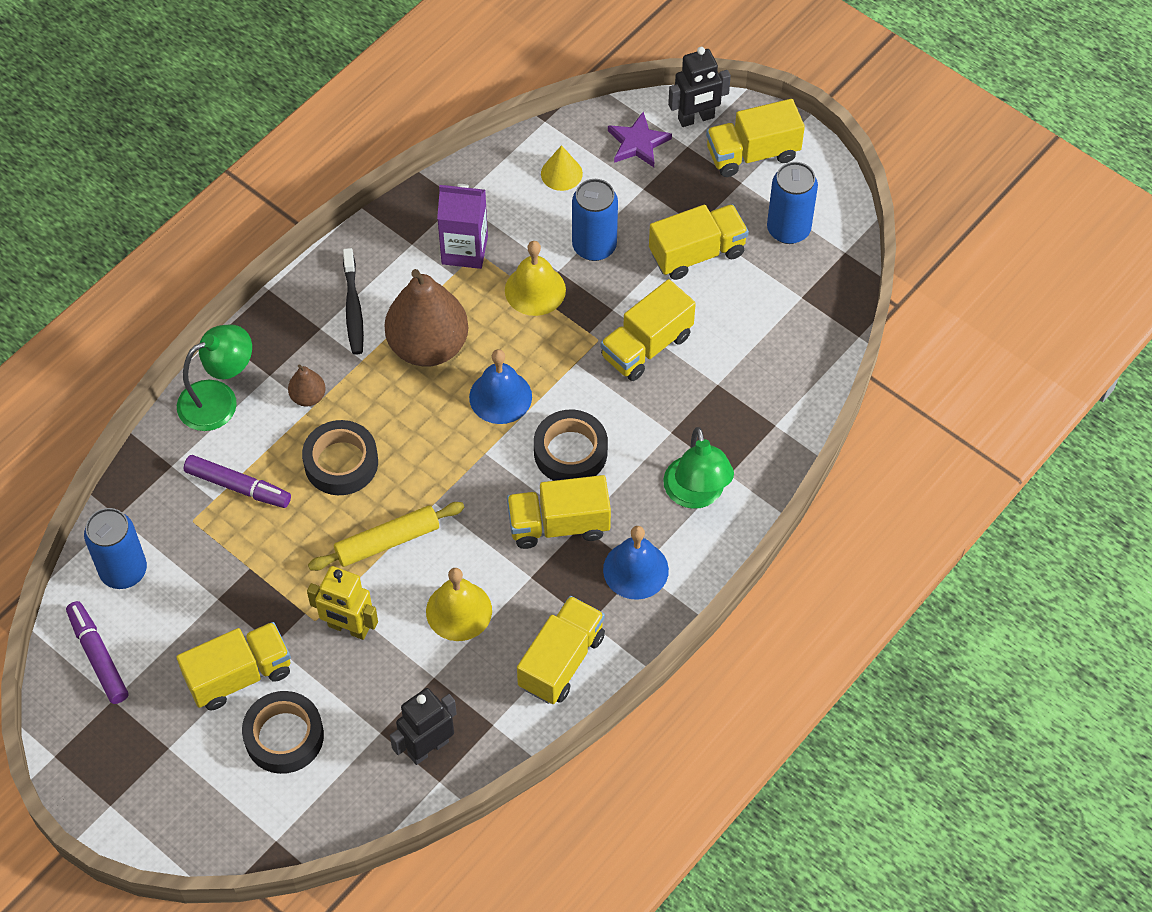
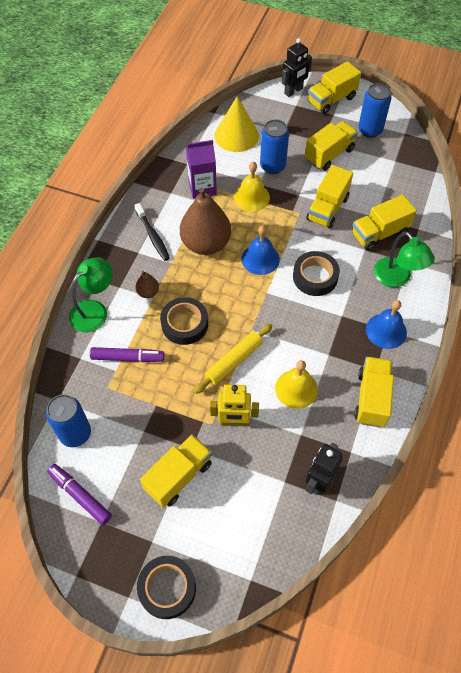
camera: 20 degrees left, 0 degrees up
black tape [242,691,324,774] -> black tape moved to [137,556,196,619]
yellow truck [507,475,611,549] -> yellow truck moved to [352,195,417,251]
yellow cone [541,145,583,191] -> yellow cone [215,97,259,152], size x1.85
purple star [608,112,672,167] -> none

